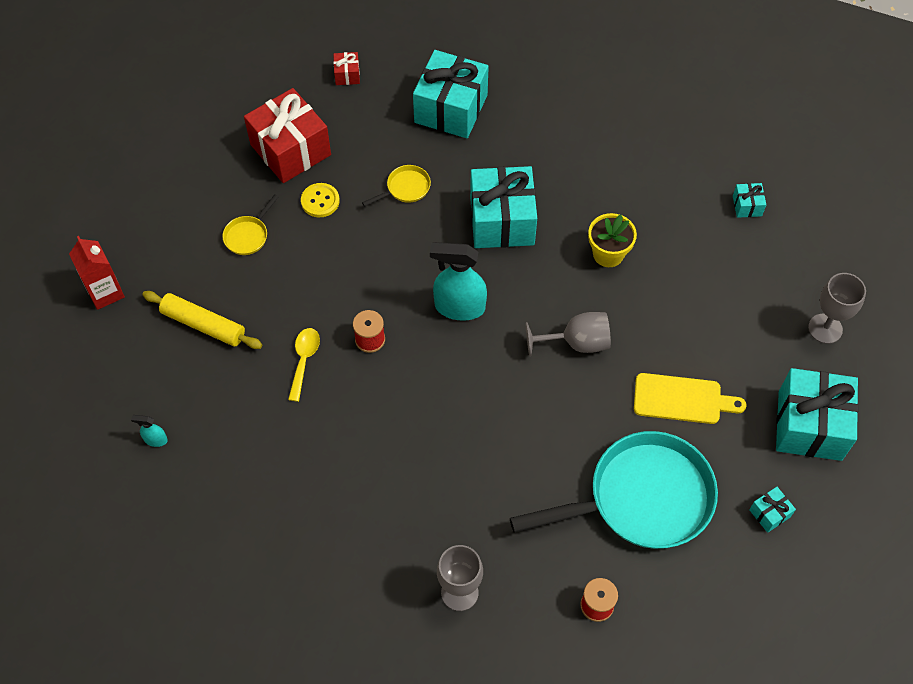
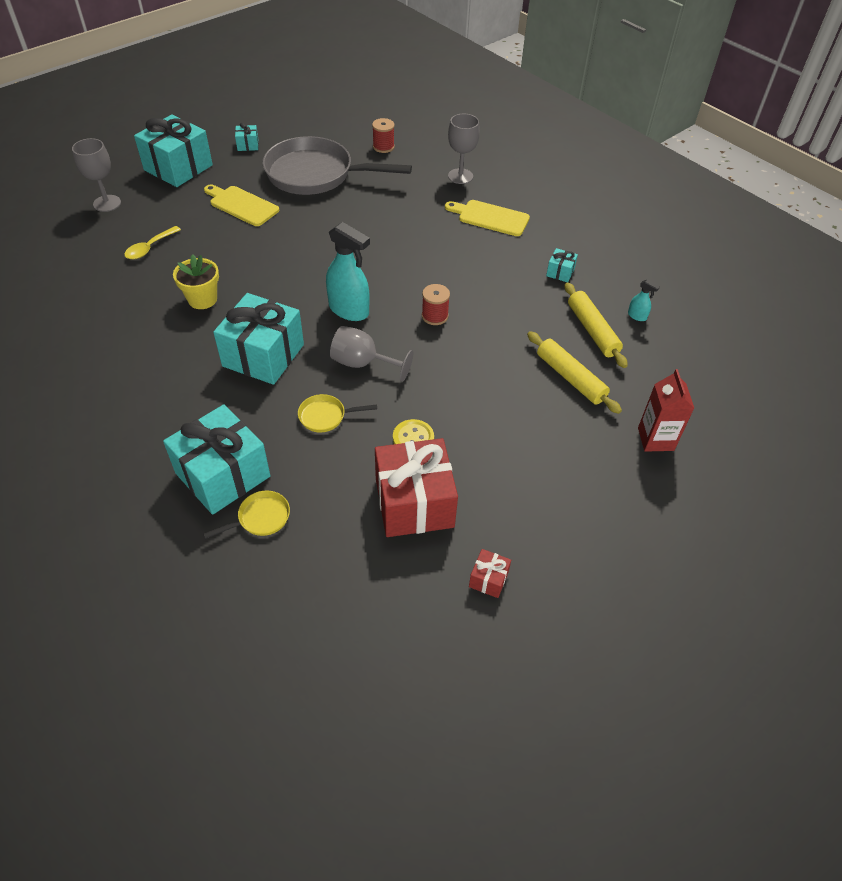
camera: 155 degrees left, 10 degrees down
yellow pan [222,194,279,255] -> yellow pan moved to [203,490,290,539]
yellow spoon [288,328,320,402] -> yellow spoon moved to [124,226,181,259]
red gift [333,52,360,85] -> red gift moved to [469,549,511,598]
turquoise pan [510,431,718,549] -> grey pan [262,136,412,195]
grey goblet [526,312,611,356] -> grey goblet moved to [330,326,413,382]
turquoise gift [733,183,766,218] -> turquoise gift moved to [546,248,578,282]
none -> yellow cutting board [445,200,530,236]
none -> yellow rolling pin [565,282,628,368]

